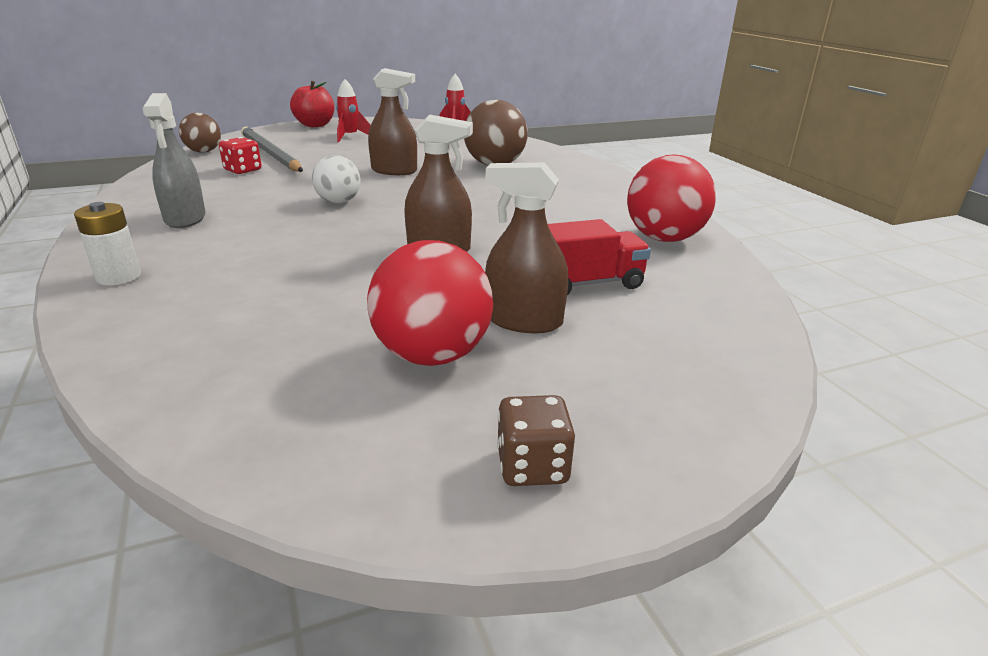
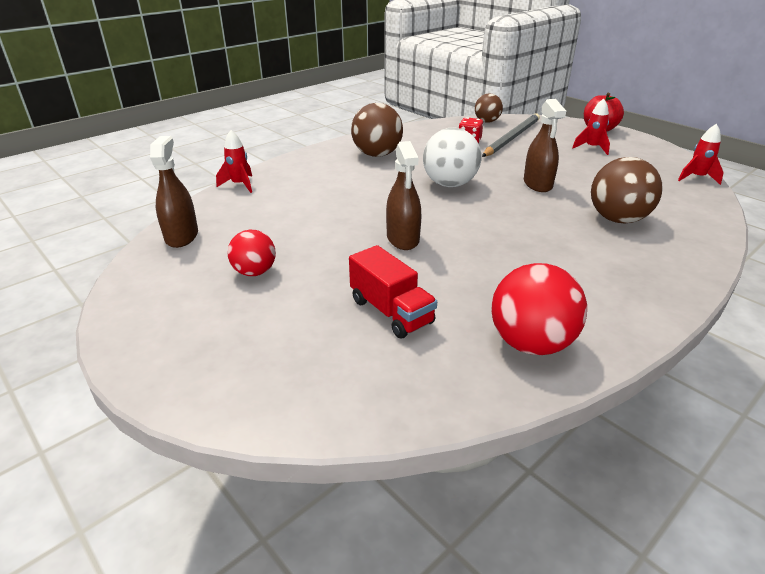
camera: 70 degrees right, 5 degrees up
white battery [74,202,141,285] -> none
grey spray bottle [142,93,206,228] -> brown ball [351,103,403,157]
white ball [312,155,360,203] -> white ball [423,128,481,187], size x1.61
red ball [367,240,493,366] -> red ball [228,230,276,276], size x0.62
brown spray bottle [485,163,568,334] -> brown spray bottle moved to [150,136,198,248]
brown dice [497,395,575,486] -> none
none -> red rocket [216,130,252,193]

